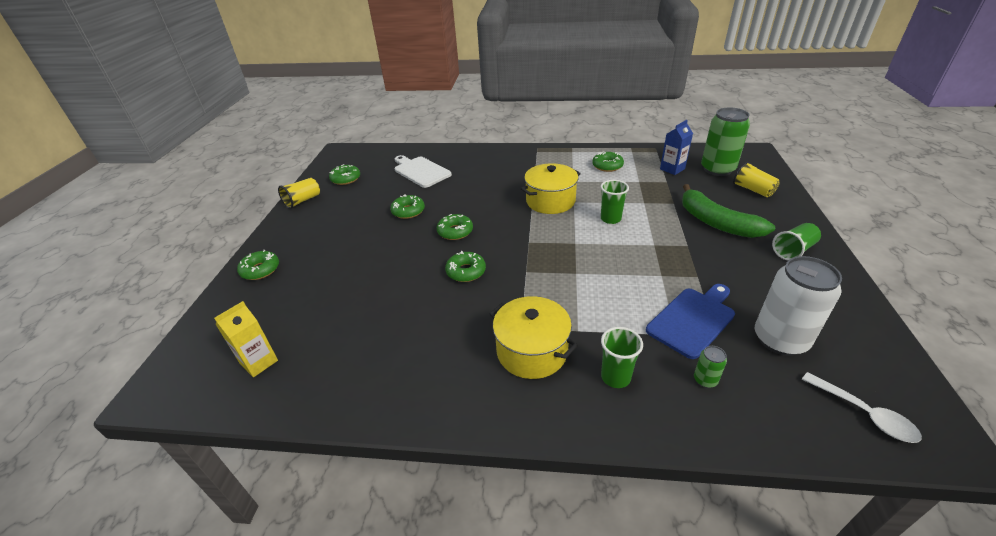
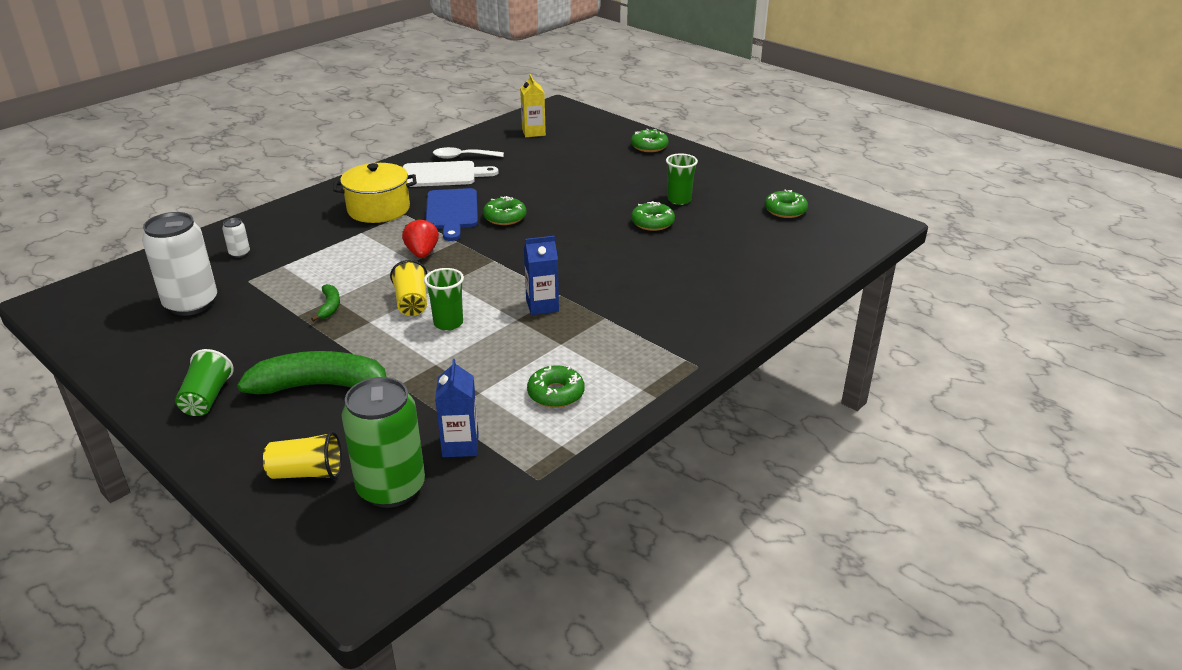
camera: 125 degrees right, 5 degrees down
yellow cup [278,178,320,209] -> yellow cup moved to [390,260,427,316]
white cutting board [395,155,452,188] -> white cutting board moved to [403,161,499,187]
green donut [437,214,473,240] -> none
yellow pot [521,163,581,214] -> blue carton [524,236,559,315]
green cup [601,327,643,388] -> green cup moved to [666,153,698,205]
blue cutting board [646,284,735,359] -> blue cutting board moved to [426,188,478,241]
green can [694,346,727,388] -> white can [222,218,250,258]
white spoon [802,372,922,443] -> white spoon moved to [433,147,504,159]
none -> green banana [311,284,340,322]
none -> red strawberry [402,218,439,258]

